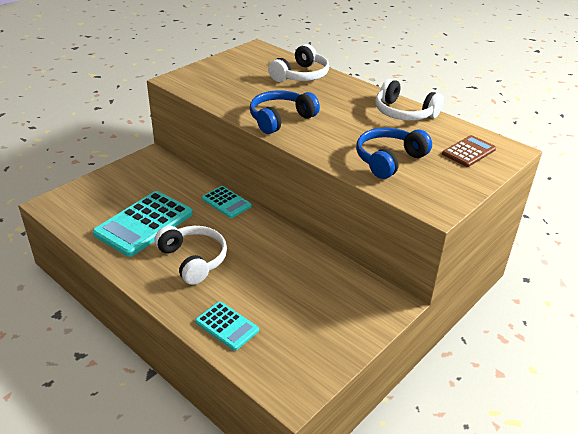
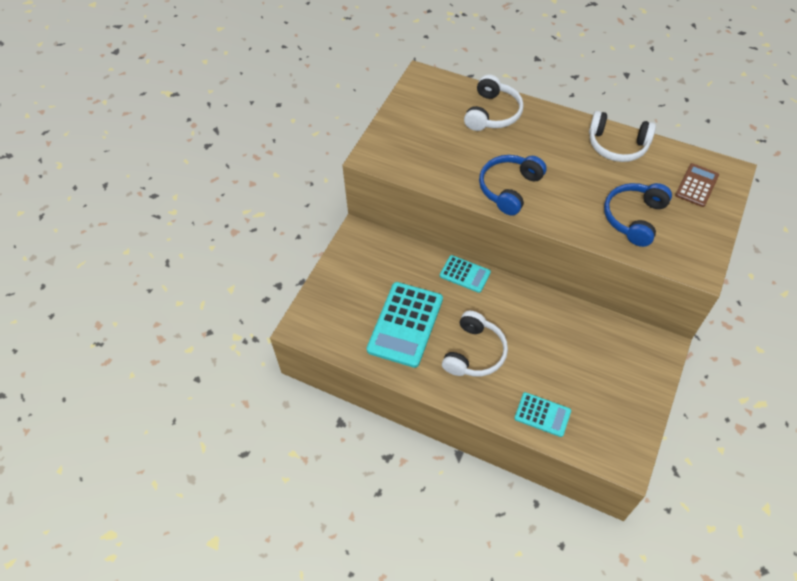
camera: 15 degrees left, 20 degrees up
white headphones [155,226,227,285] -> white headphones turned 75 degrees clockwise [442,311,508,376]

